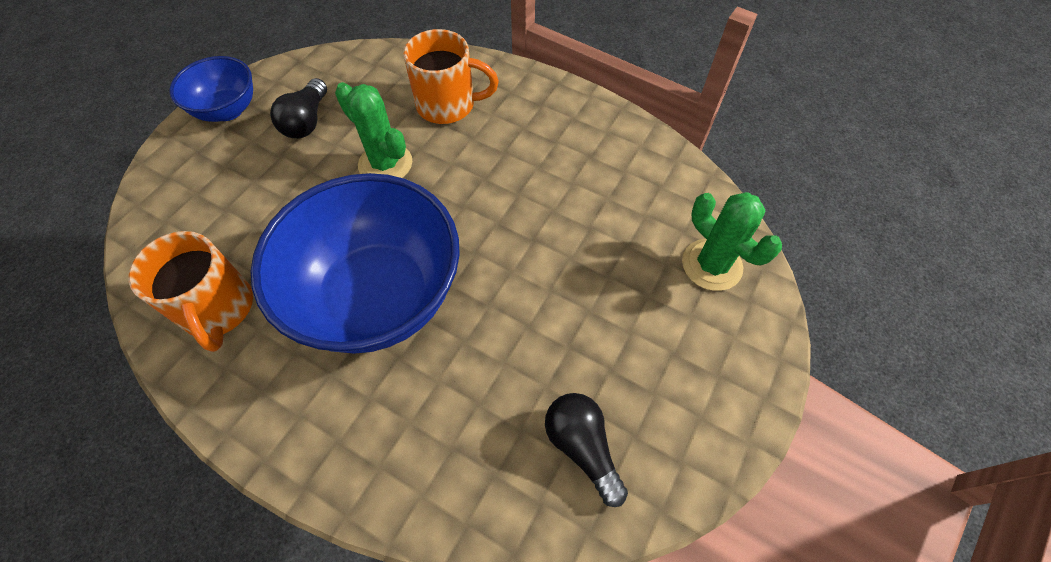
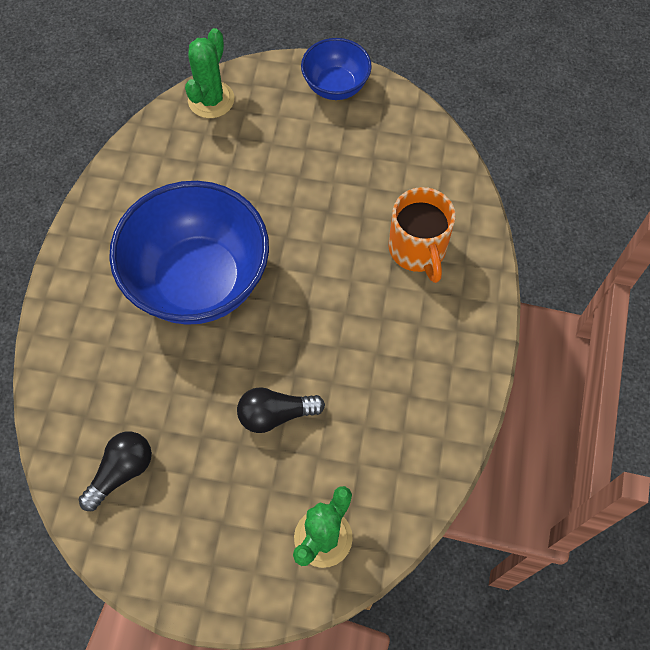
camera: 70 degrees right, 5 degrees up
orange mug [128,231,253,352] -> none
black light bulb [270,78,327,138] -> black light bulb moved to [237,387,325,433]
green cactus [335,82,412,178] -> green cactus moved to [185,28,234,118]

